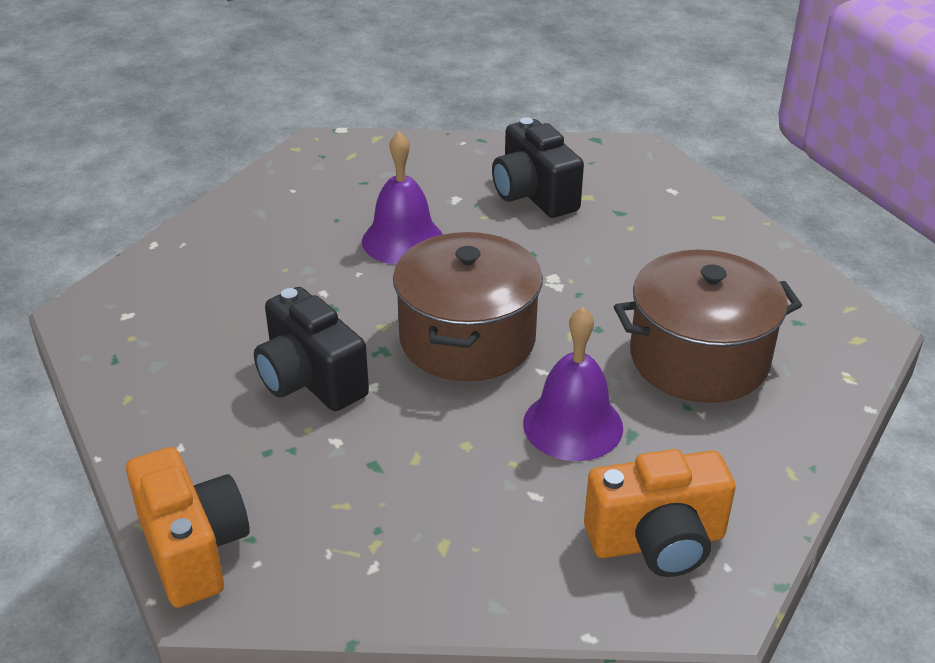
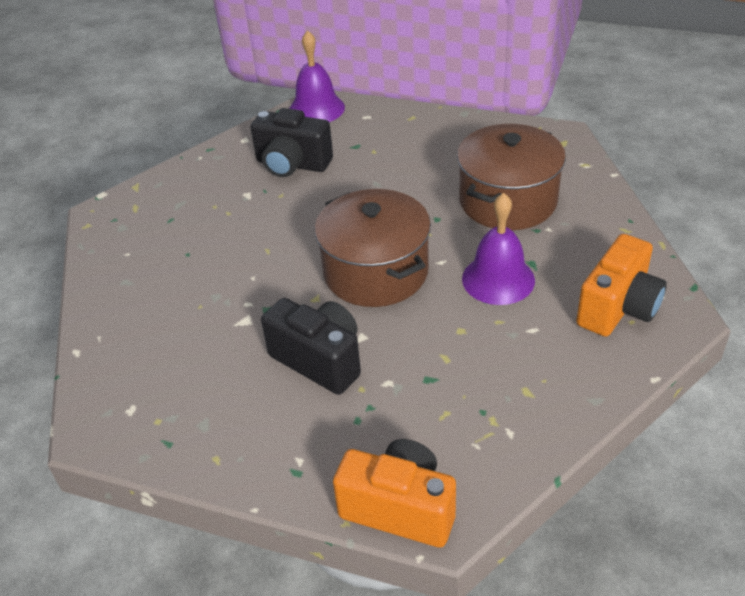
camera: 40 degrees left, 5 degrees up
black camera [254,287,369,411] -> black camera turned 150 degrees counterclockwise [261,298,361,395]
purple bell [362,132,443,265] -> purple bell moved to [289,30,345,122]

